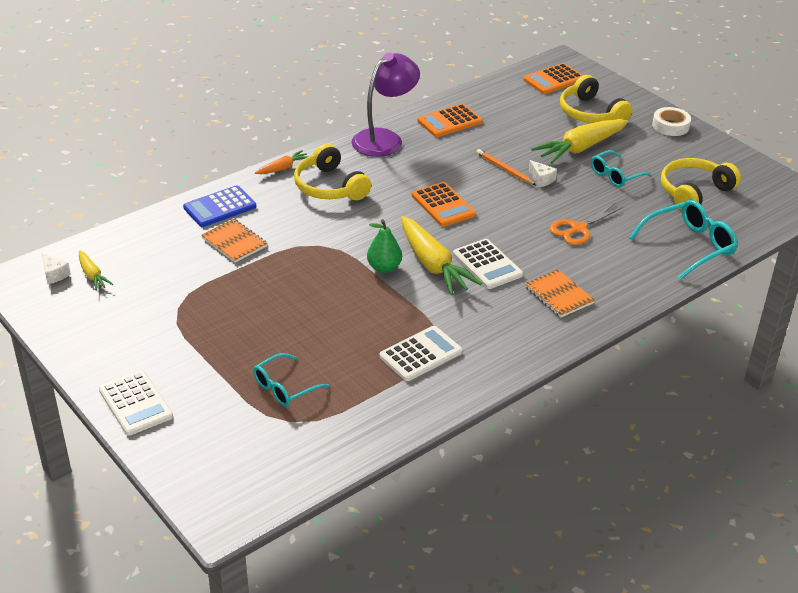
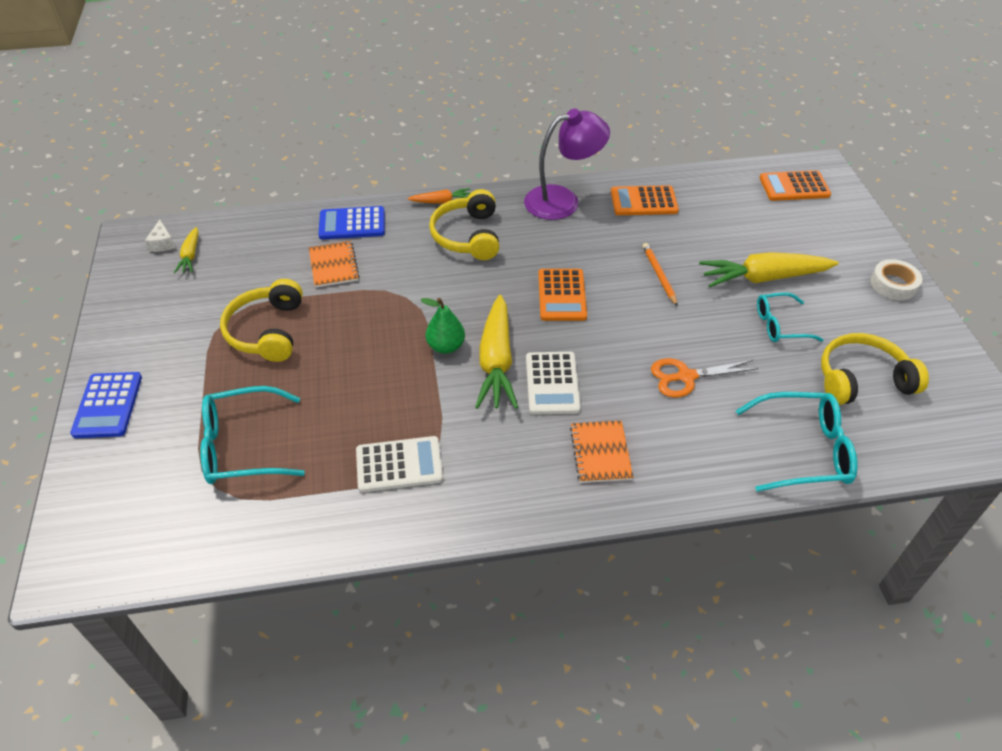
camera: 30 degrees right, 10 degrees up
white calculator [99,370,173,436] -> blue calculator [70,372,142,438]
turquoise glasses [253,353,330,407] -> turquoise glasses [200,386,305,484], size x1.56
white cheese [529,160,557,187] -> none
yellow headphones [560,75,632,123] -> yellow headphones moved to [220,279,303,362]

